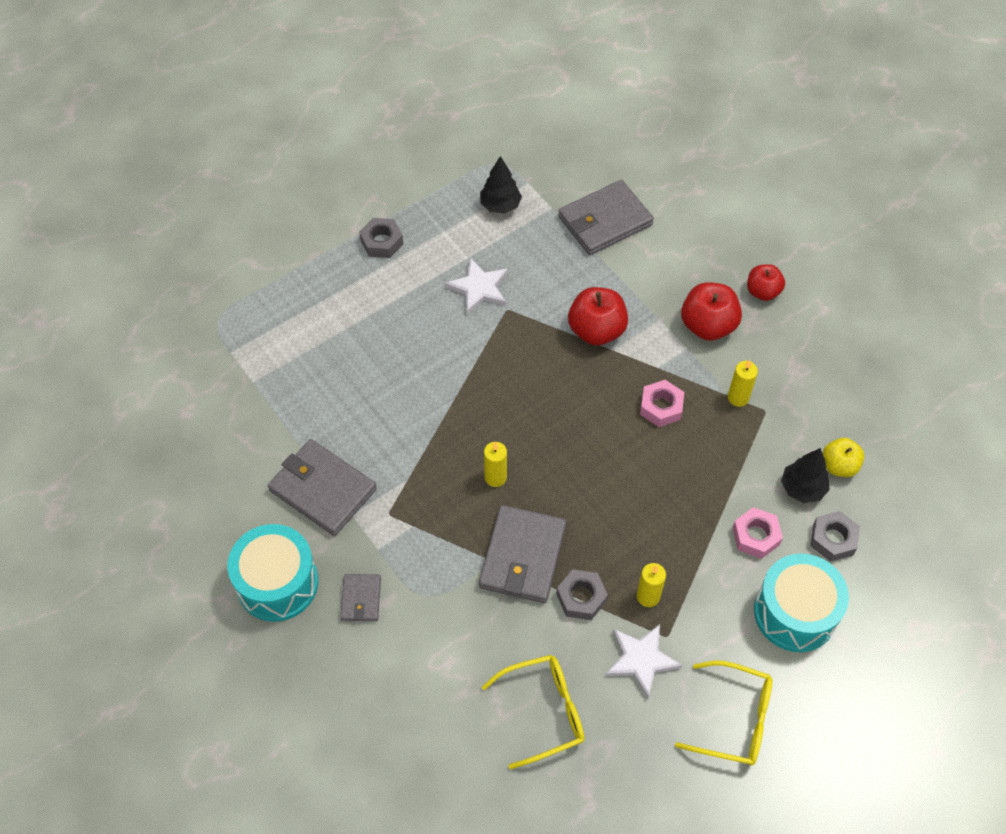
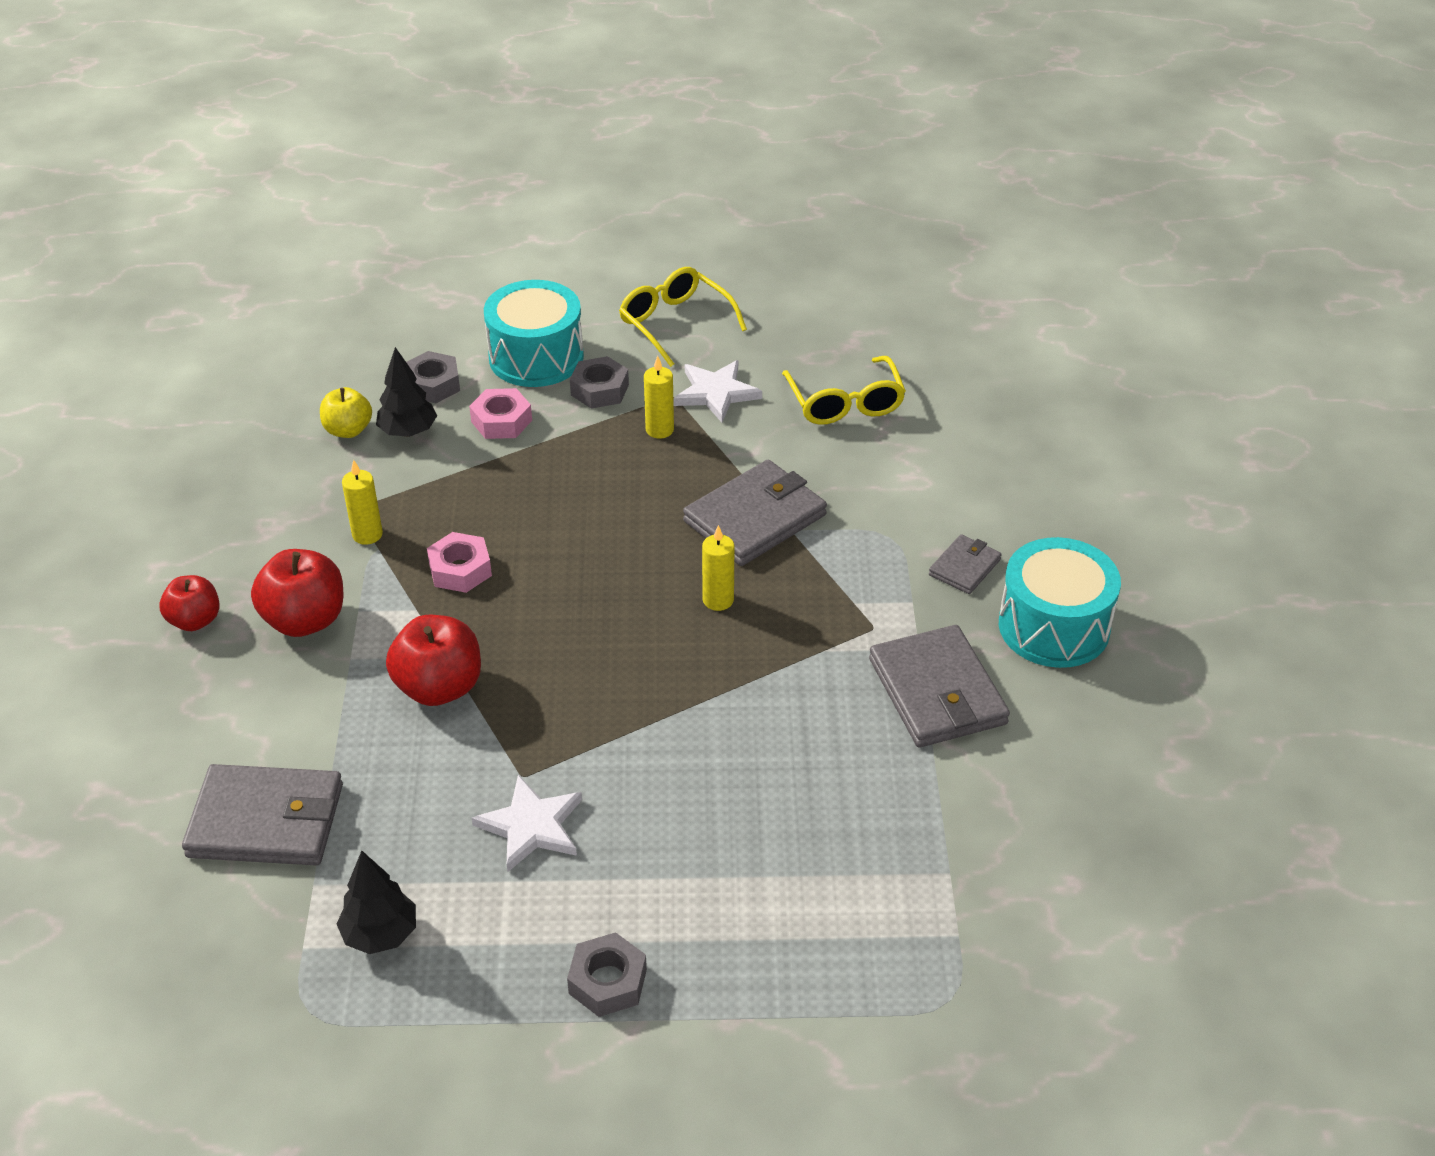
camera: 145 degrees left, 15 degrees down
yellow glasses [482,655,584,770] -> yellow glasses turned 120 degrees counterclockwise [782,356,906,425]
grey nut [557,569,608,620] -> grey nut moved to [570,356,629,409]

